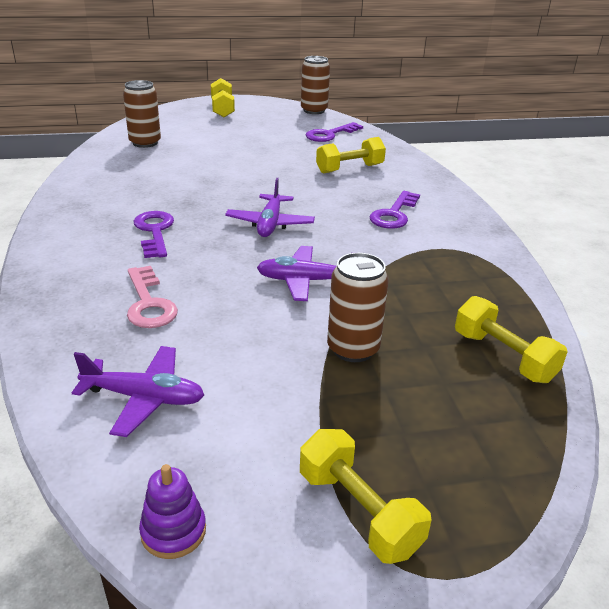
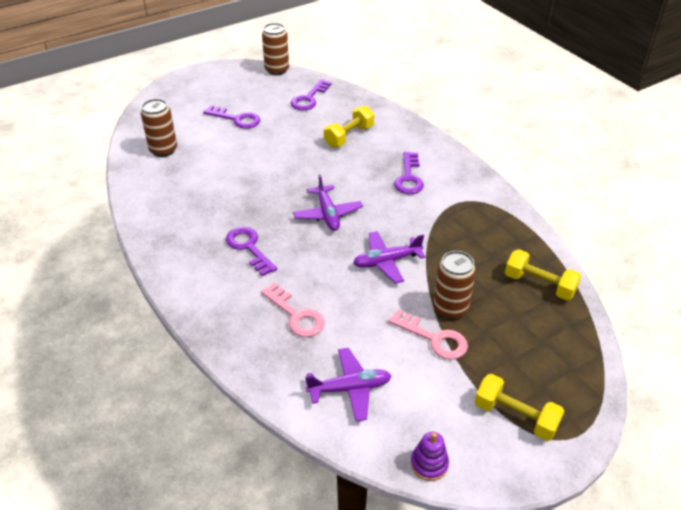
camera: 20 degrees left, 10 degrees up
yellow dumbbell [211,78,235,117] -> none
none -> purple key [203,105,260,129]
none -> pink key [388,309,468,360]

